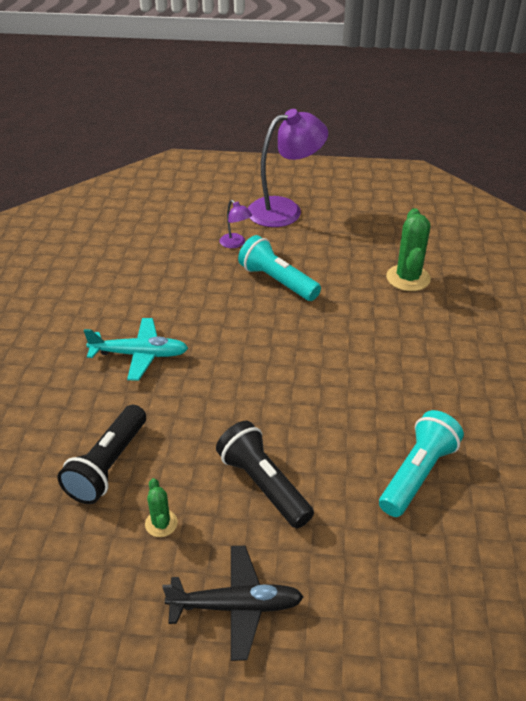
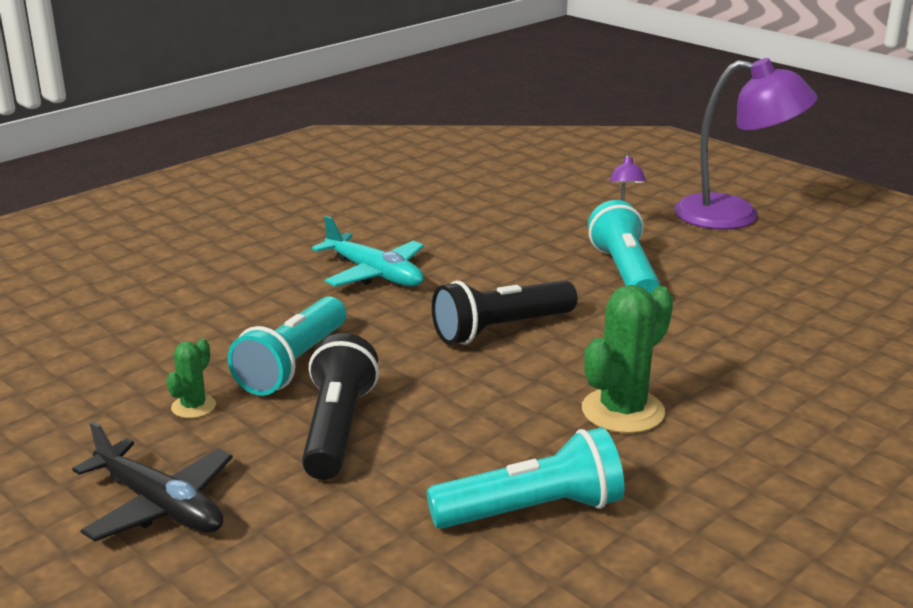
camera: 40 degrees right, 15 degrees down
black flashlight [57,405,146,504] -> black flashlight moved to [432,280,578,345]
green cactus [386,208,431,291] -> green cactus moved to [582,285,673,433]
none -> turquoise flashlight [227,296,346,396]

